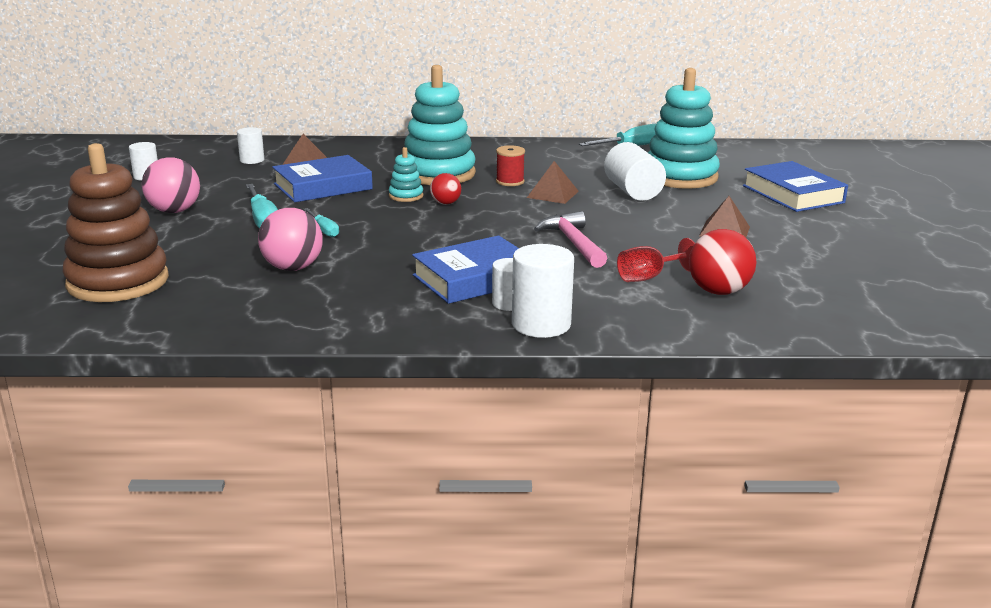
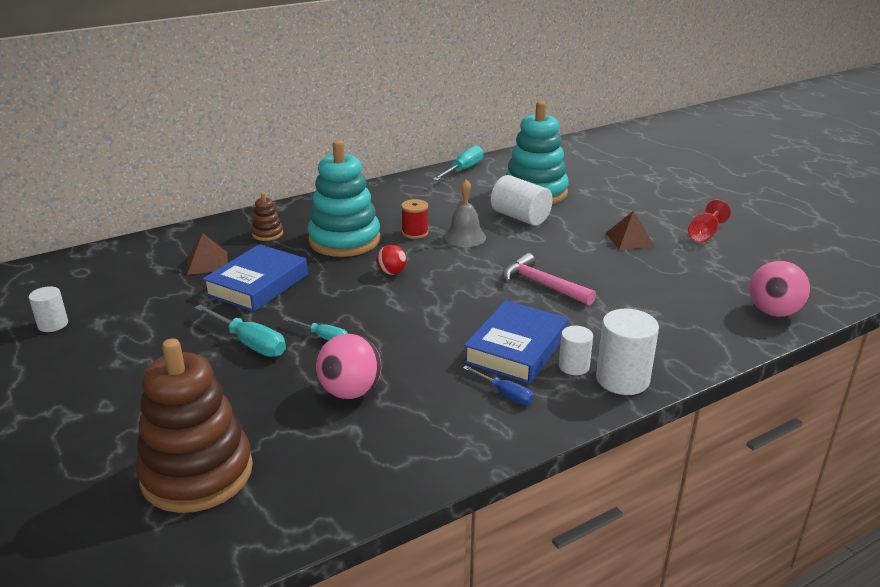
camera: 30 degrees left, 5 degrees up
pink ball [142,157,200,213] -> pink ball moved to [750,261,810,317]
white cylinder [237,127,264,164] -> none
turquoise stacking toy [389,147,423,202] -> none
brown pyramid [527,161,579,204] -> grey bell [444,179,486,247]
red goblet [617,238,695,282] -> red goblet moved to [688,200,731,243]
red ball [689,229,756,295] -> none
blue book [743,161,848,212] -> none
none -> brown stacking toy [251,192,283,241]
none -> blue screwdriver [463,366,534,405]

